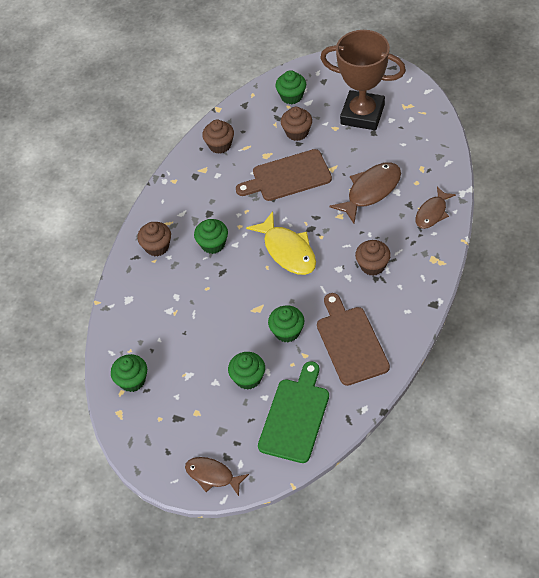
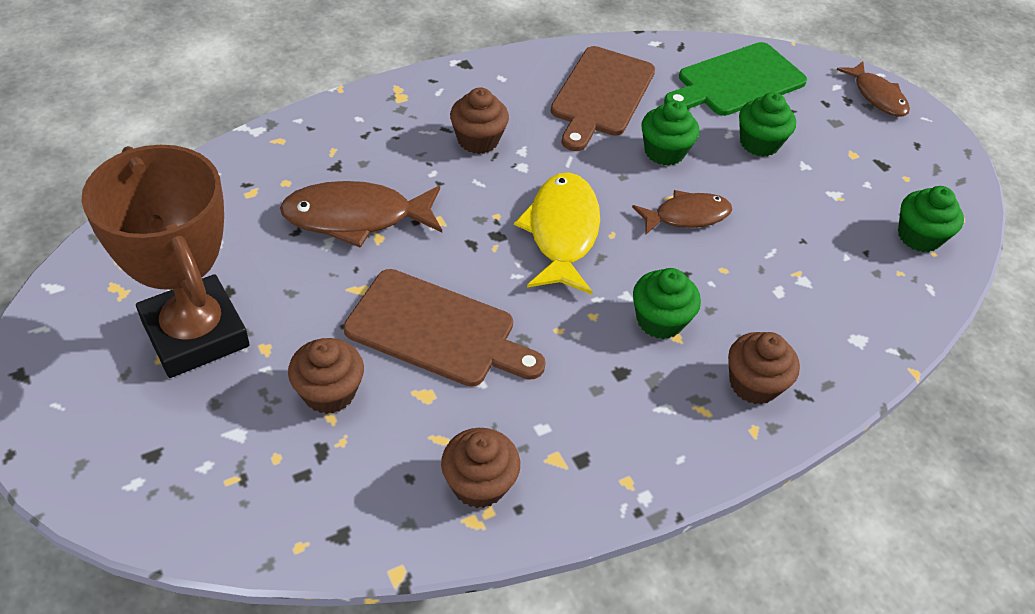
camera: 150 degrees left, 5 degrees down
green cupcake [275,70,306,104] -> none
brown fish [416,187,456,229] -> brown fish moved to [632,190,732,235]

